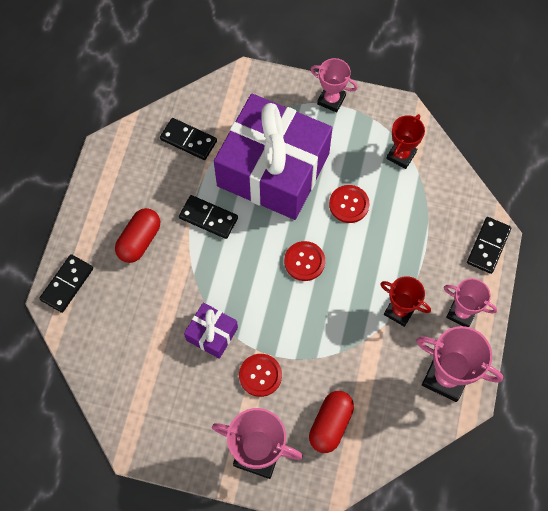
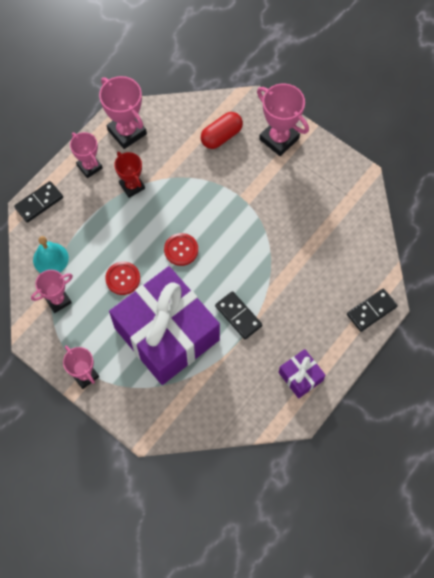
camera: 155 degrees left, 0 degrees up
red capsule [115,208,160,263] -> none
black domino [160,118,217,160] -> none
purple gift [184,302,238,359] -> purple gift moved to [278,349,326,399]
red button [239,354,282,397] -> none
red trophy [386,114,425,169] -> pink trophy [31,270,73,313]
none -> turquoise bell [33,236,69,273]

